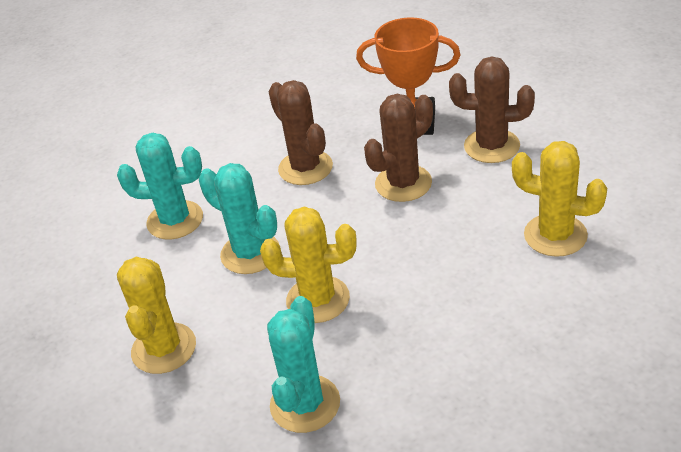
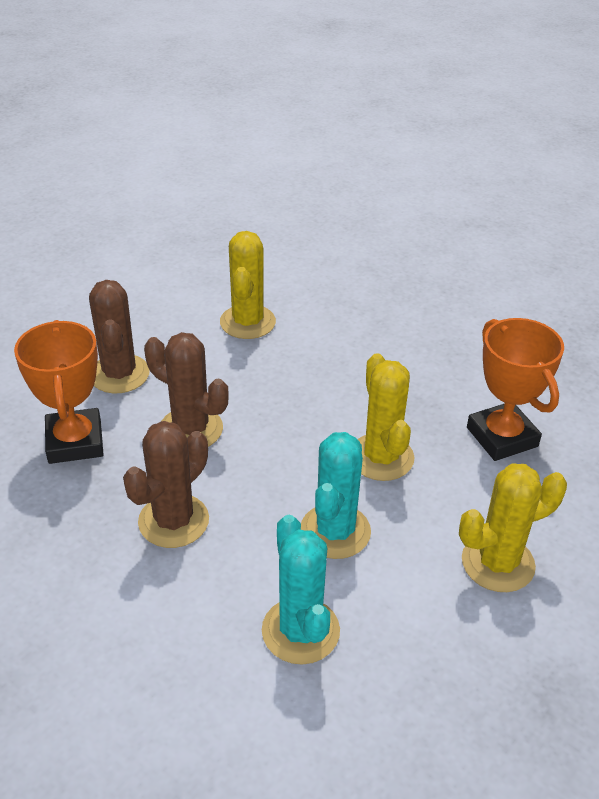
camera: 115 degrees left, 0 degrees up
turquoise cactus [267,296,340,433] -> orange trophy [467,318,564,461]

